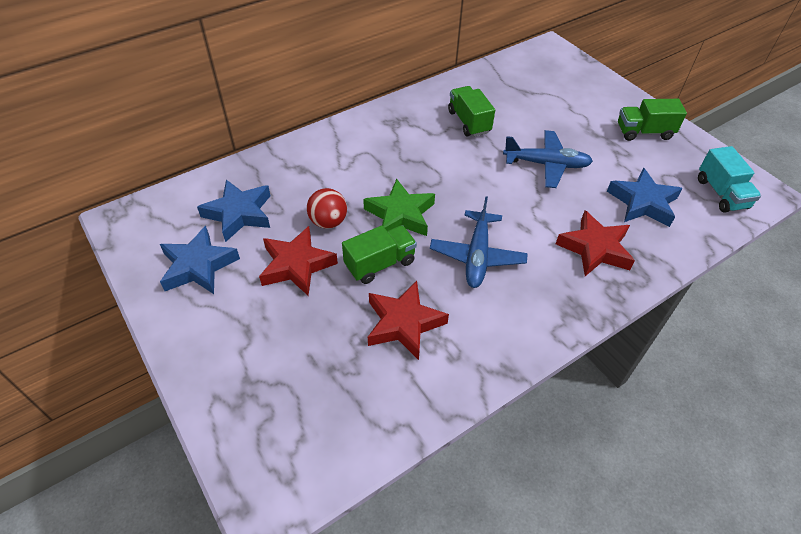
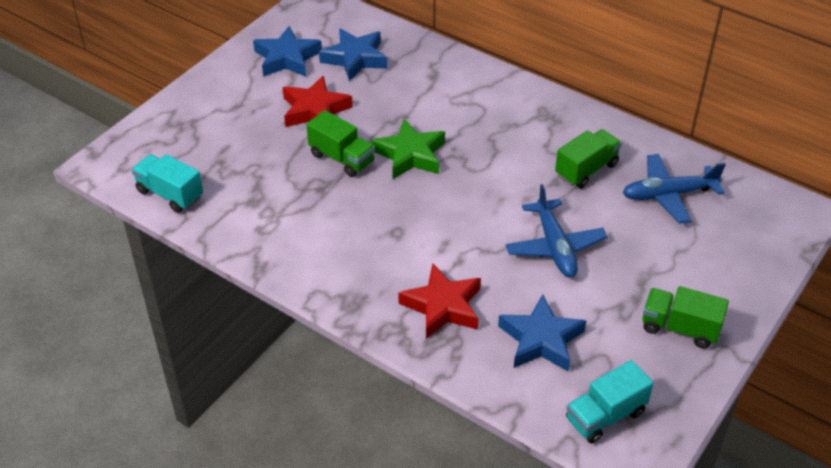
camera: 70 degrees right, 5 degrees down
red ball [307,188,347,229] -> none
red star [368,281,449,360] -> none
blue plane [430,196,528,288] -> blue plane moved to [622,154,726,224]
green truck [618,99,687,141] -> green truck turned 45 degrees counterclockwise [642,286,729,349]
none -> turquoise truck [132,154,203,213]

